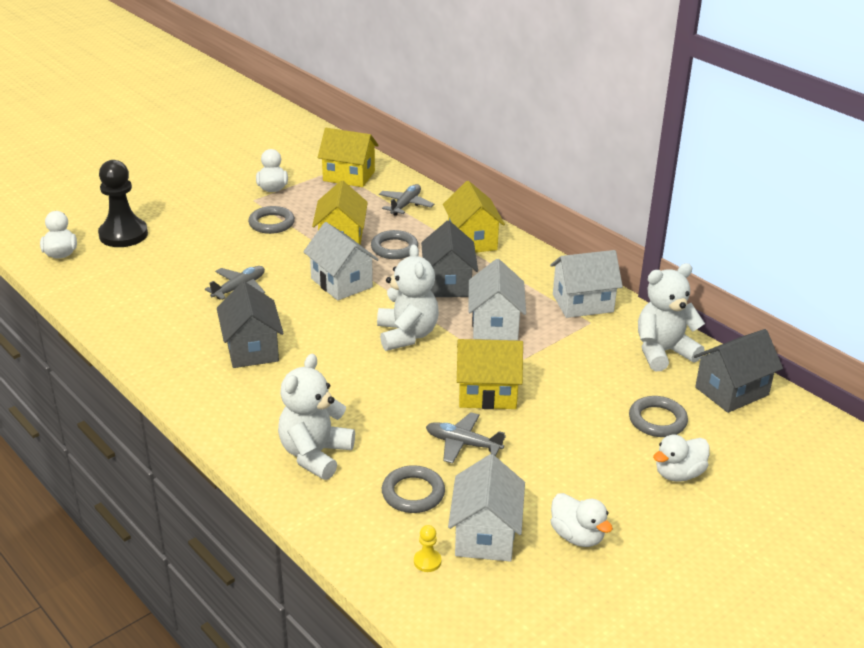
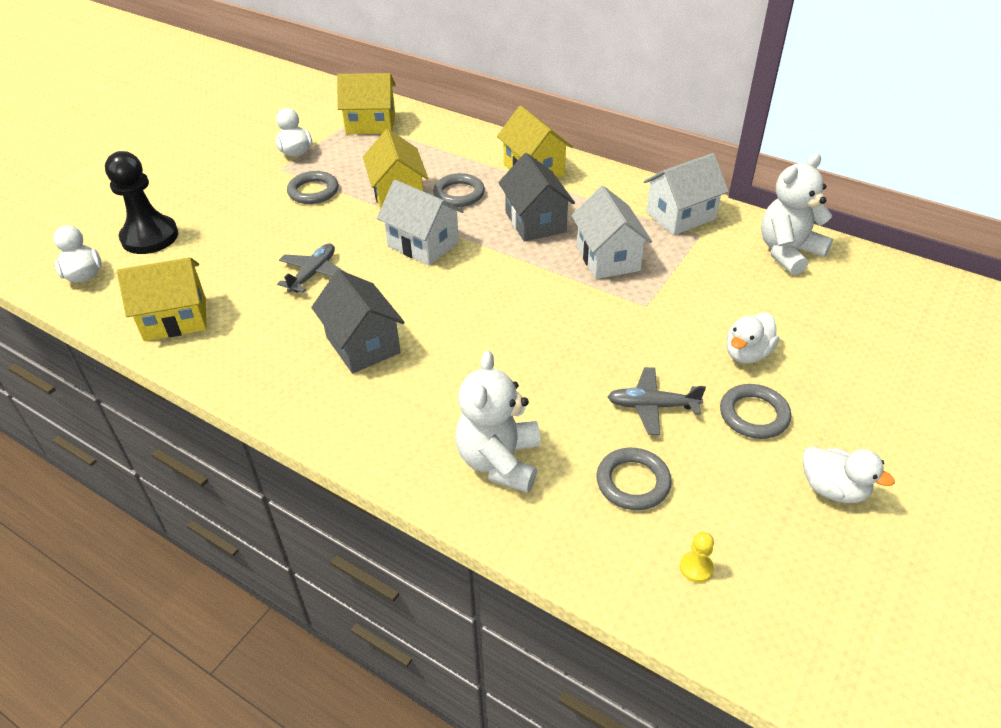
camera: 15 degrees left, 10 degrees up
white teddy bear [377,244,439,351] -> none
grey plane [379,184,434,216] -> none
white house [448,454,525,562] -> none
yellow house [457,339,523,409] -> yellow house moved to [117,257,207,341]
grey ring [629,396,688,437] -> grey ring moved to [720,384,791,439]
white duck [653,434,710,482] -> white duck moved to [726,312,779,364]
grey house [694,329,783,413] -> none

